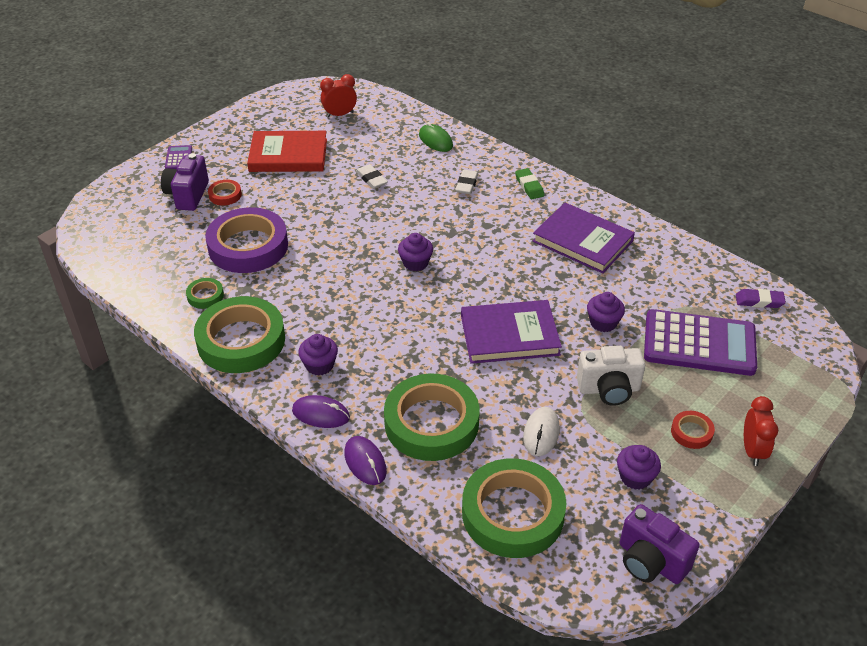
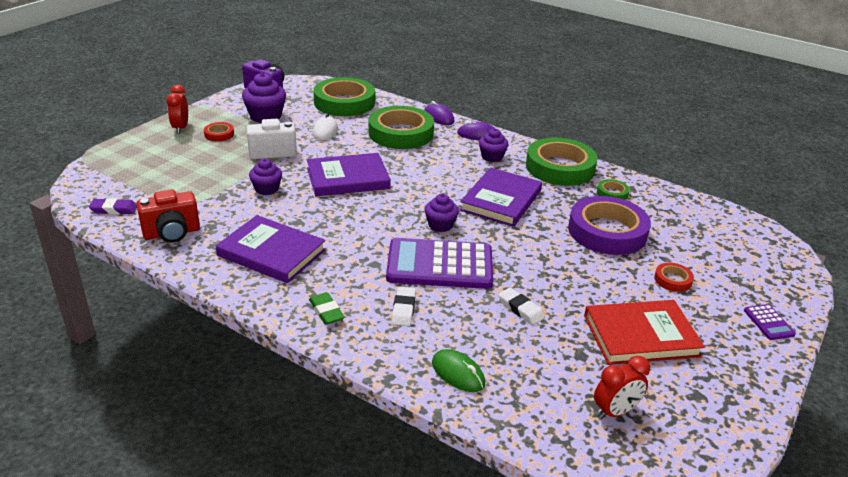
camera: 170 degrees right, 10 degrees down
purple camera [161,153,209,211] -> none
purple cupcake [617,445,661,490] -> purple cupcake [242,73,286,123], size x1.56
purple calculator [644,309,757,376] -> purple calculator moved to [386,238,493,289]
none -> red camera [136,189,200,243]
none -> purple book [460,167,542,227]

